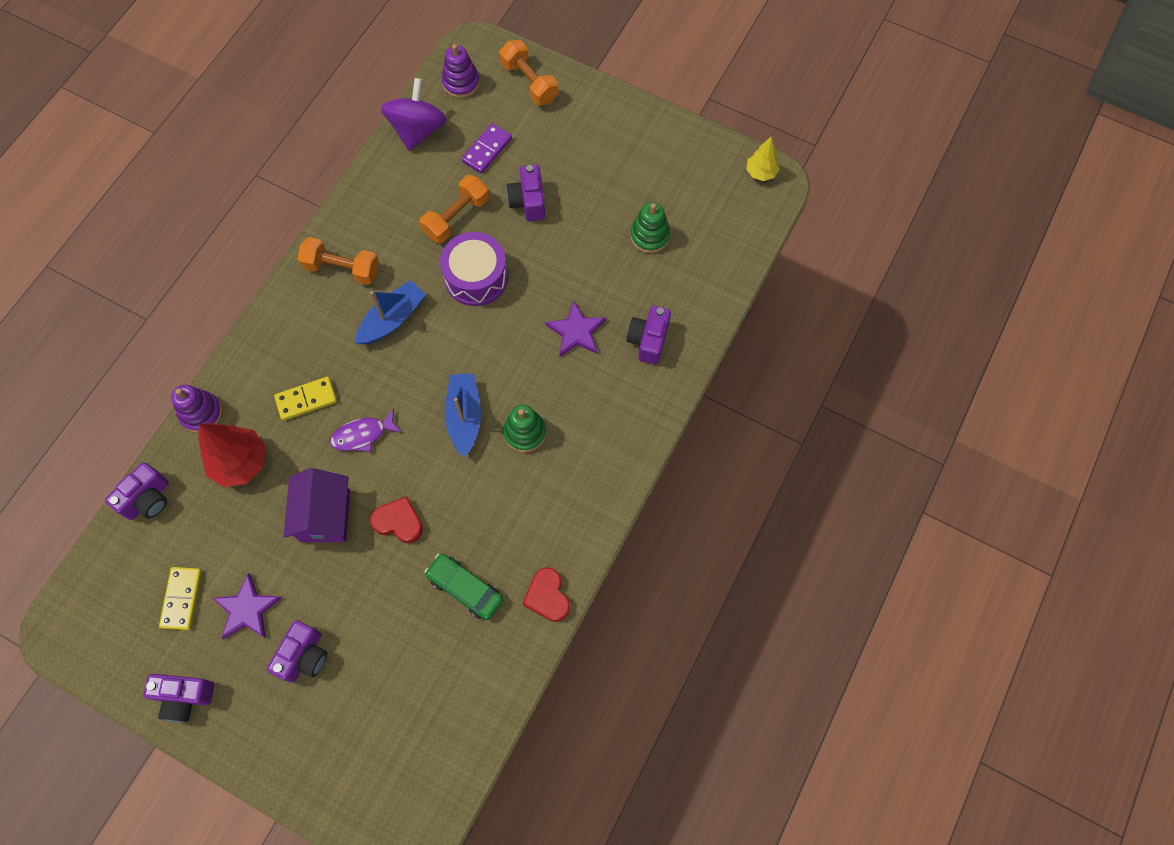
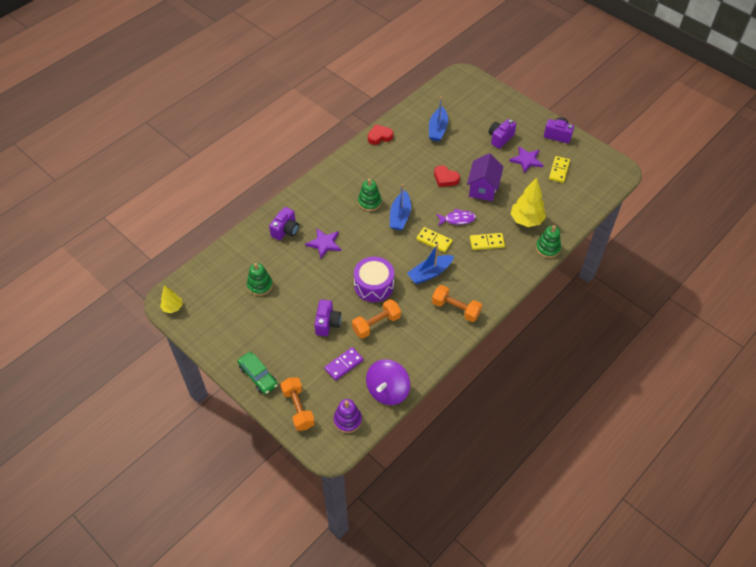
camera: 165 degrees left, 15 degrees down
purple camera [105,462,169,520] -> none
purple stacking toy [171,385,222,433] -> green stacking toy [536,225,561,258]
red tree [198,423,266,487] -> yellow tree [511,177,546,227]
green car [425,553,503,620] -> green car moved to [238,352,278,394]
red heart [523,567,570,622] -> red heart turned 105 degrees counterclockwise [368,124,393,145]
none -> yellow domino [416,227,453,253]
none -> blue boat [429,97,448,141]

